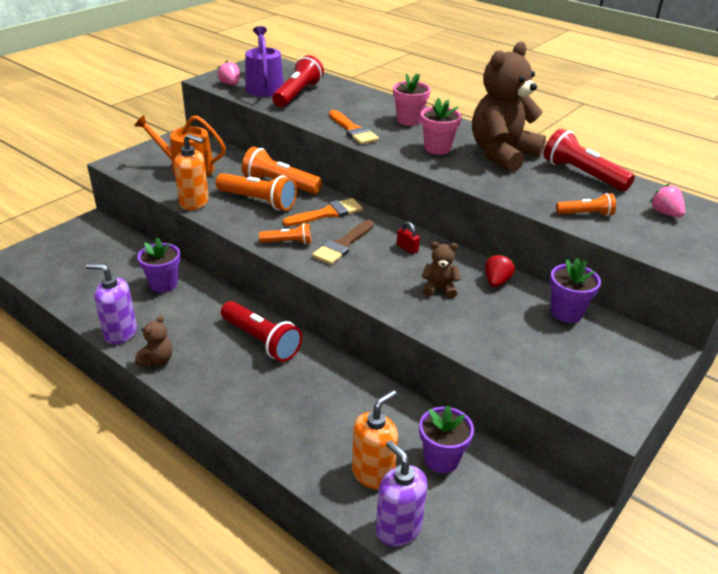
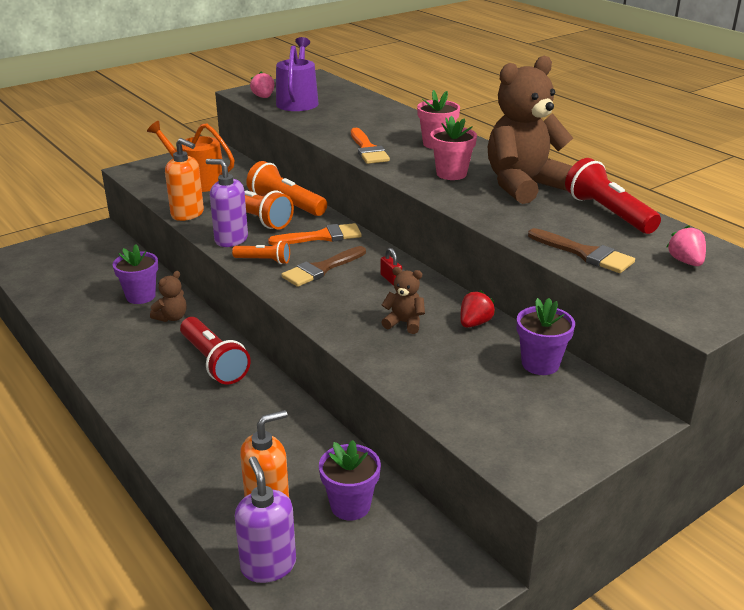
camera: 15 degrees right, 5 degrees down
purple soap dispenser [86,263,137,344] -> purple soap dispenser moved to [206,159,248,247]
brown teddy bear [135,315,173,367] -> brown teddy bear moved to [150,271,187,322]
red flashlight [272,55,324,107] -> none
orange flashlight [556,193,616,216] -> brown brush [528,228,635,273]

